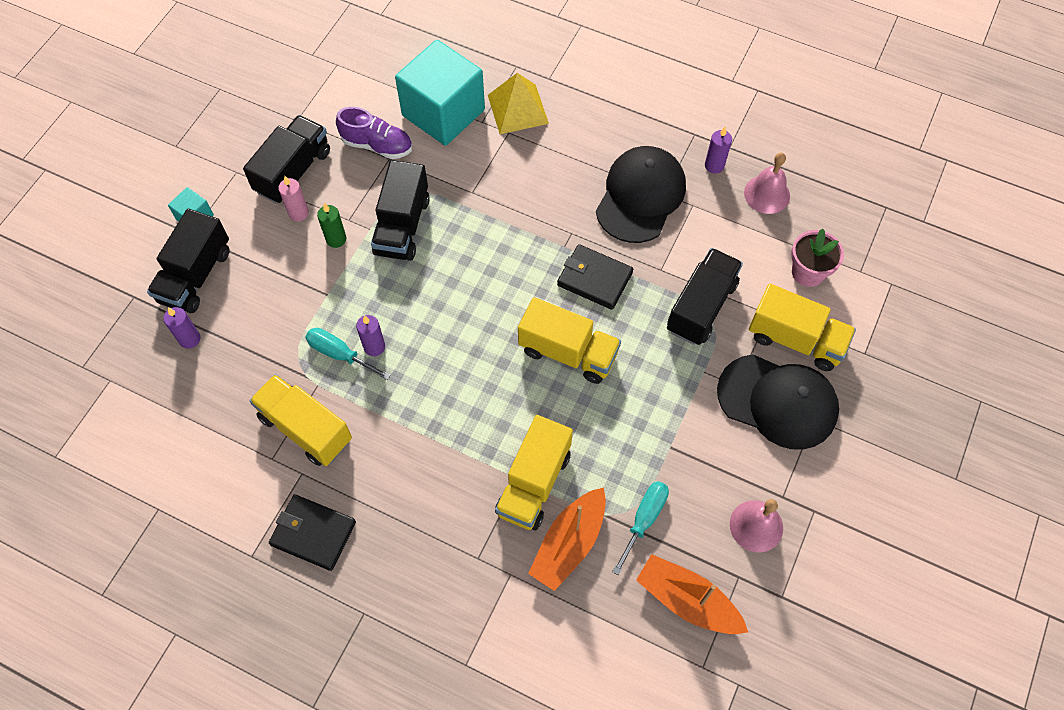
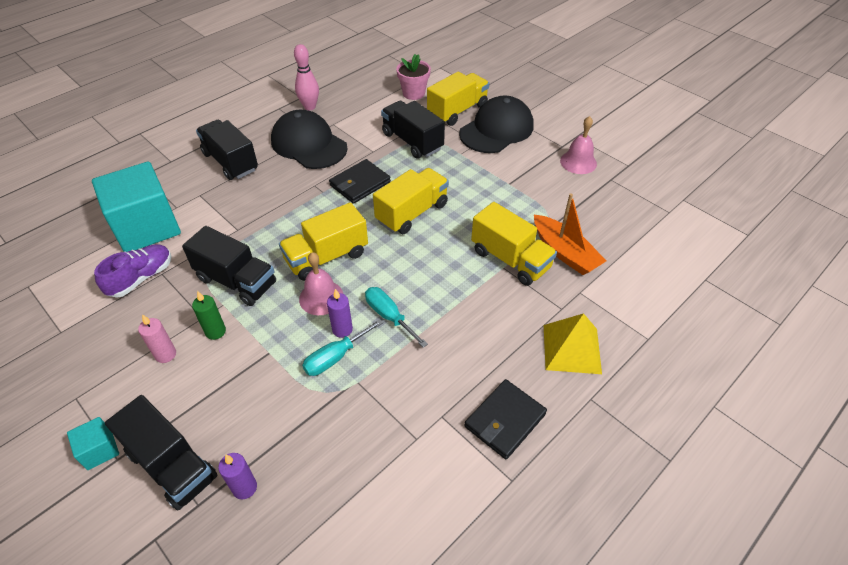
camera: 70 degrees left, 15 degrees down
black truck [243,115,330,204] -> black truck moved to [196,120,258,180]
yellow truck [249,374,352,466] -> yellow truck moved to [279,202,368,281]
yellow pyramid [488,73,549,134] -> yellow pyramid moved to [544,313,602,374]
turquoise screwdriver [612,481,669,575] -> turquoise screwdriver moved to [365,287,428,348]
orange boat [636,554,748,634] -> none
purple candle [705,127,732,174] -> pink bowling pin [294,44,319,110]
pink bell [744,152,790,214] -> pink bell moved to [299,252,343,315]

